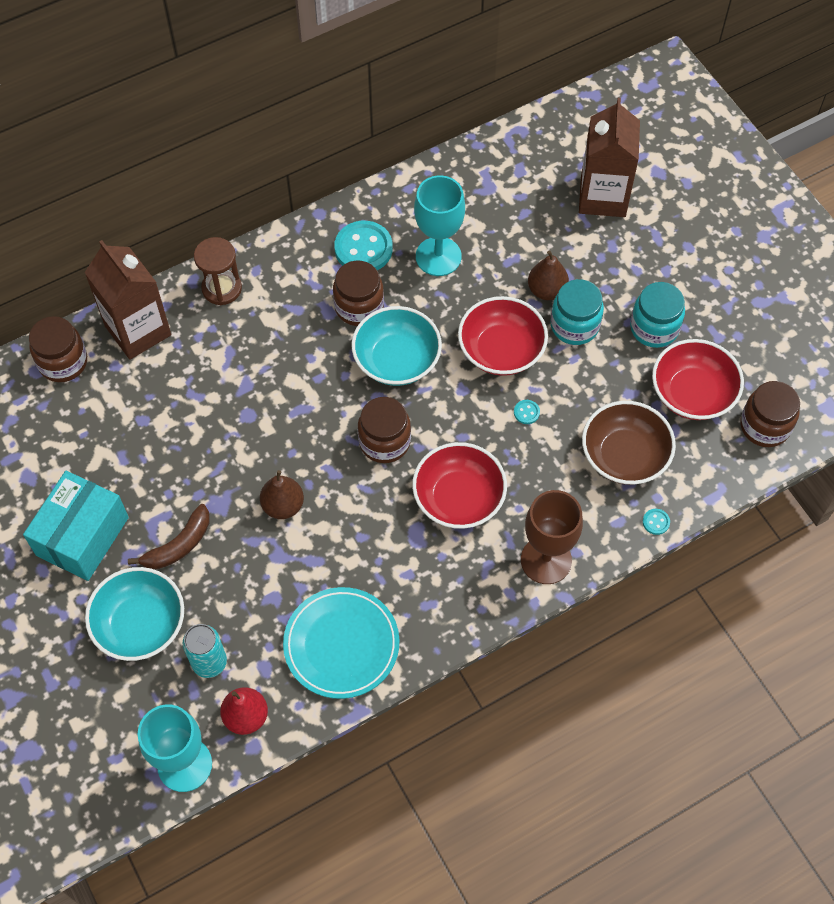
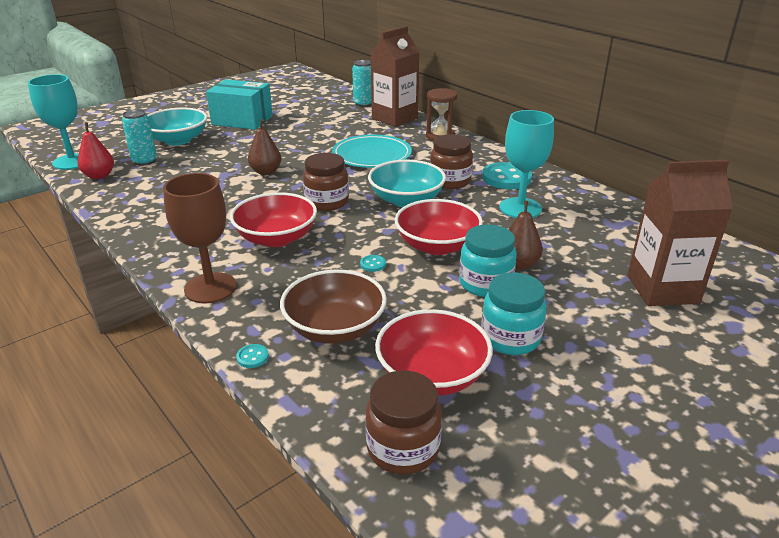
camera: 80 degrees right, 30 degrees down
brown jar [29,316,87,382] -> turquoise can [352,60,372,107]
brown banana [128,504,210,569] -> none
turquoise plate [283,587,399,699] -> turquoise plate moved to [332,135,412,168]

